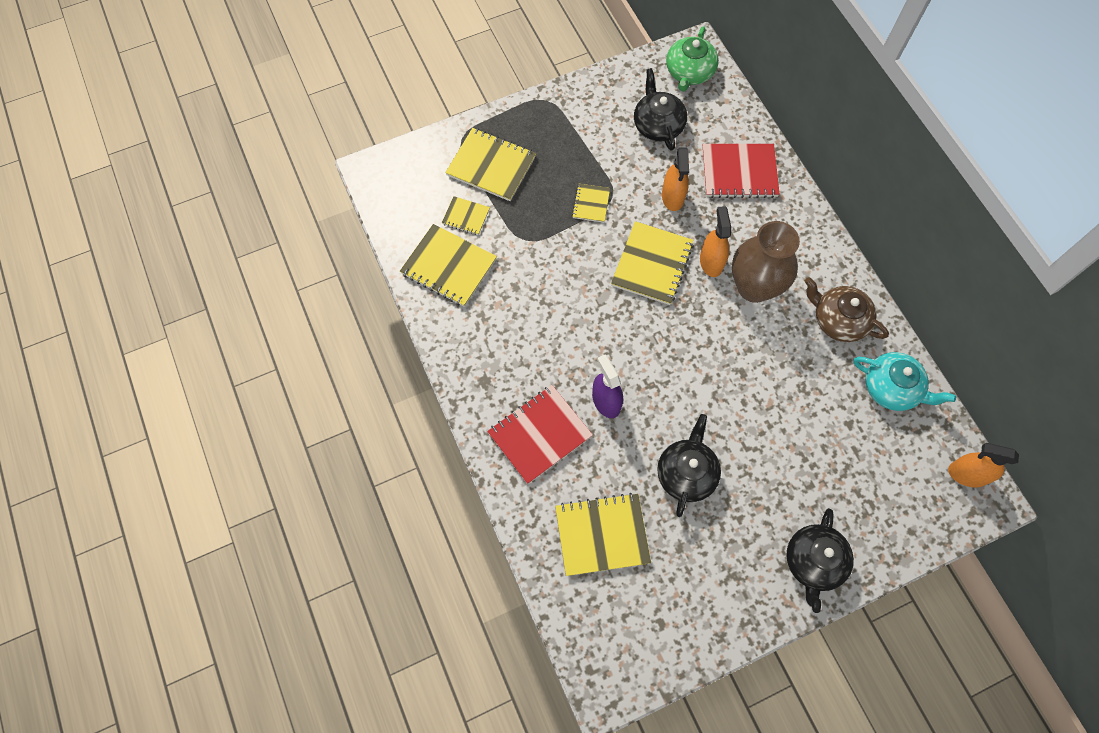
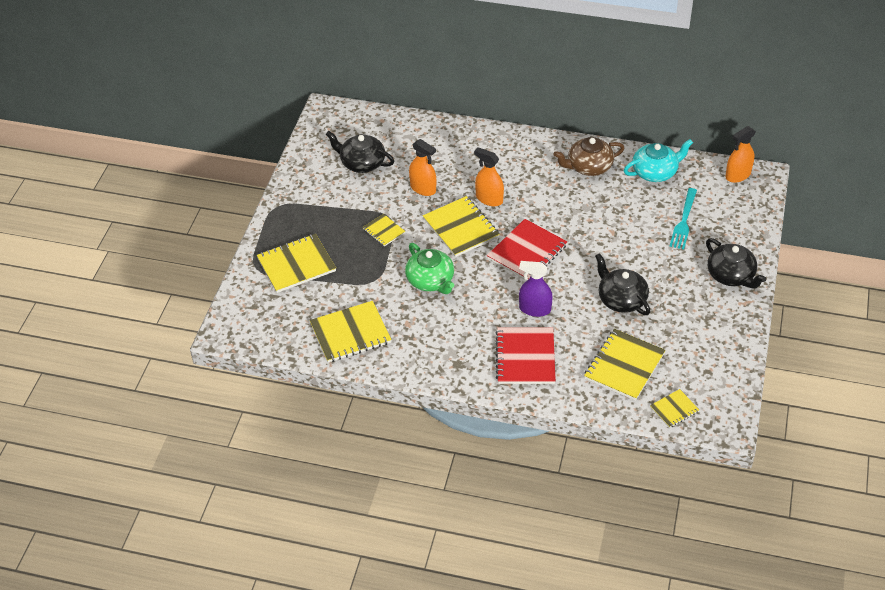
camera: 50 degrees left, 20 degrees down
yellow notebook [442,196,490,235] -> yellow notebook moved to [650,389,699,428]
green teapot [666,26,719,92] -> green teapot moved to [405,243,454,294]
red notebook [702,144,780,198] -> red notebook moved to [487,219,567,281]
brown vase [732,221,800,303] -> none
none -> turquoise fork [670,188,697,249]

